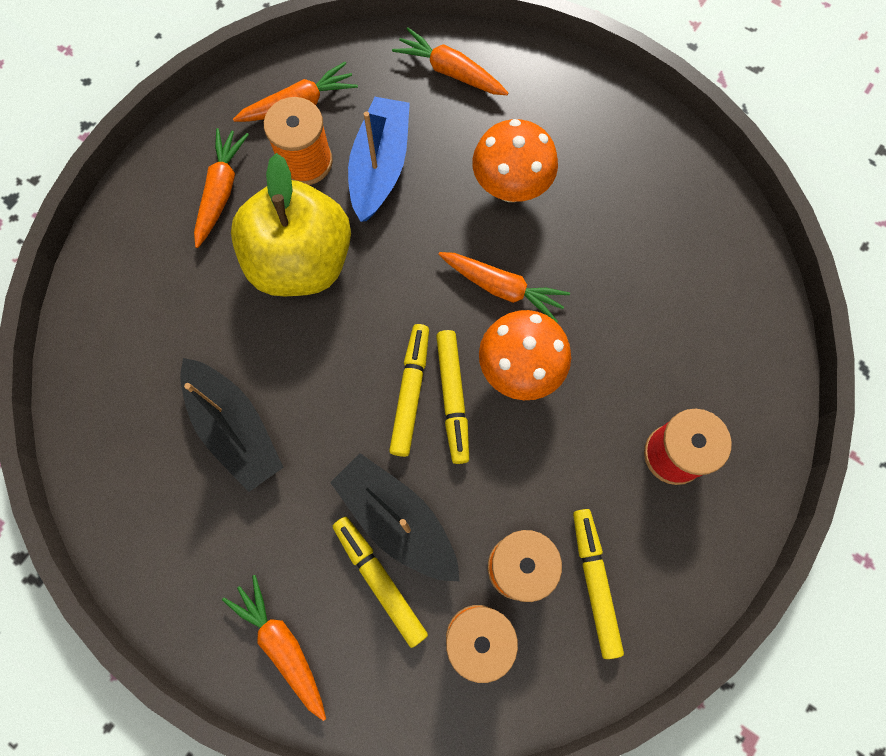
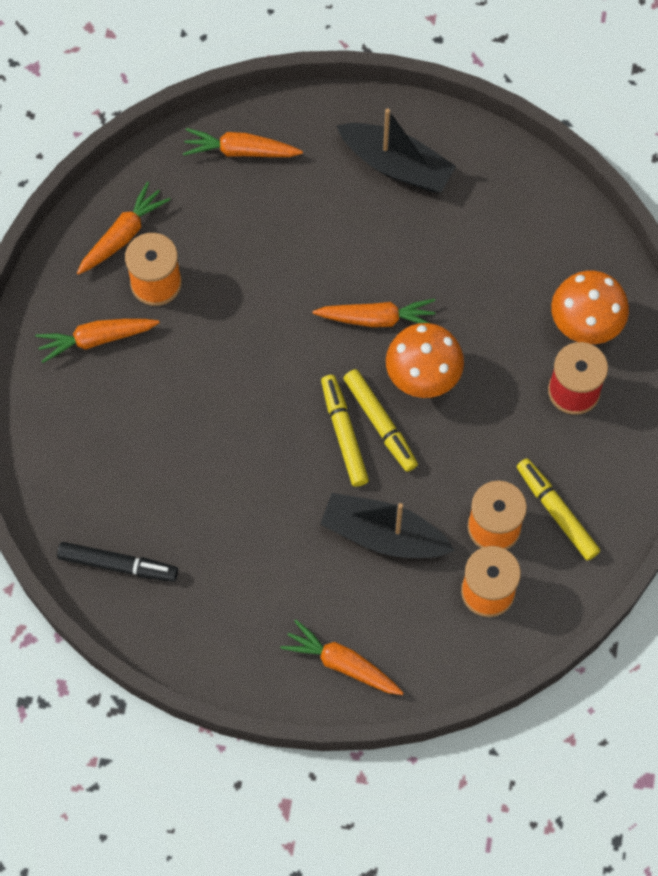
camera: 25 degrees left, 5 degrees down
black boat [180,358,284,492] -> black boat moved to [337,108,456,192]
orange carrot [194,128,249,248] -> orange carrot turned 90 degrees counterclockwise [35,319,160,363]
yellow apple [231,153,351,296] -> none
yellow marker [333,517,428,648] -> none
blue boat [348,97,410,222] -> none
orange mushroom [472,119,558,202] -> orange mushroom moved to [551,271,629,344]
none -> black marker [57,542,178,582]

